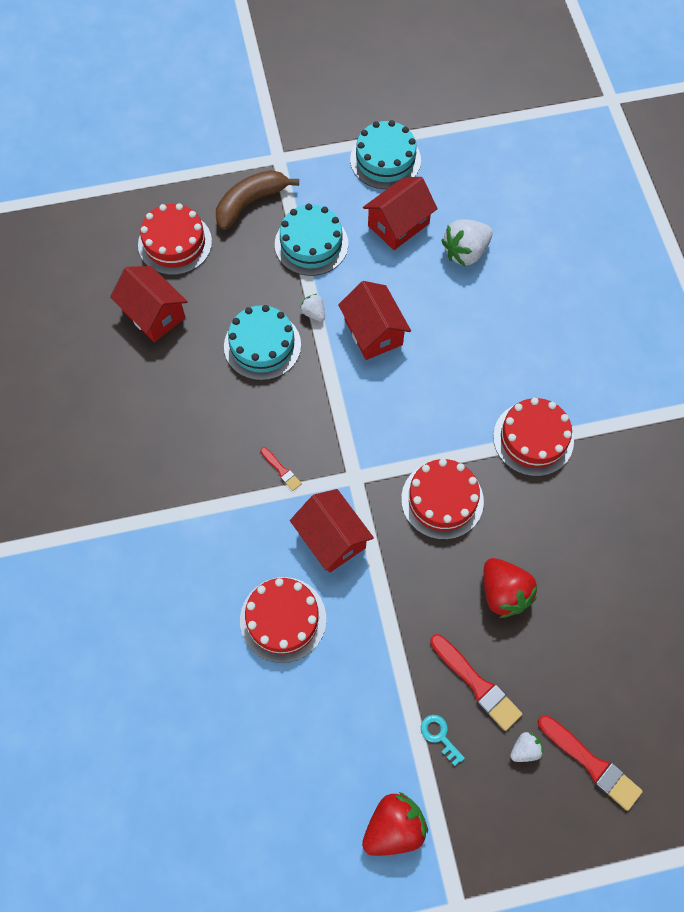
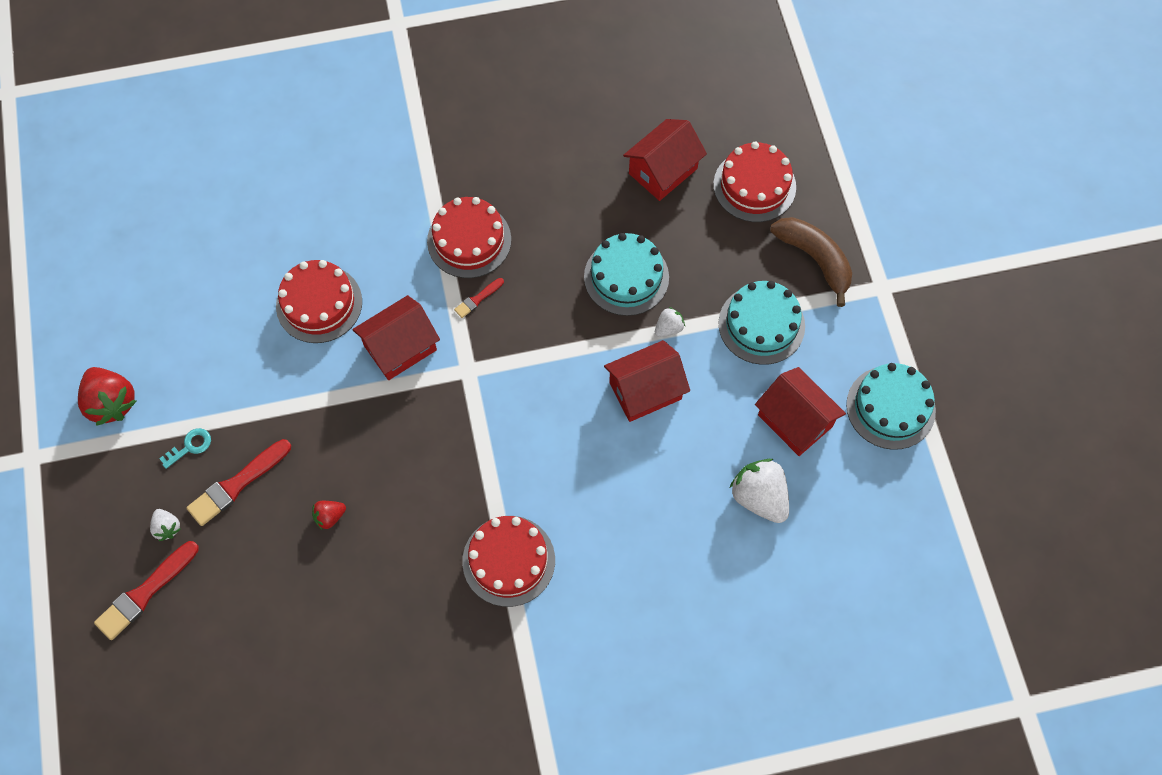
camera: 90 degrees right, 0 degrees up
red cake [401,459,484,540] -> red cake moved to [427,197,511,278]
red strawberry [484,558,538,618] -> red strawberry [312,501,346,530], size x0.52

